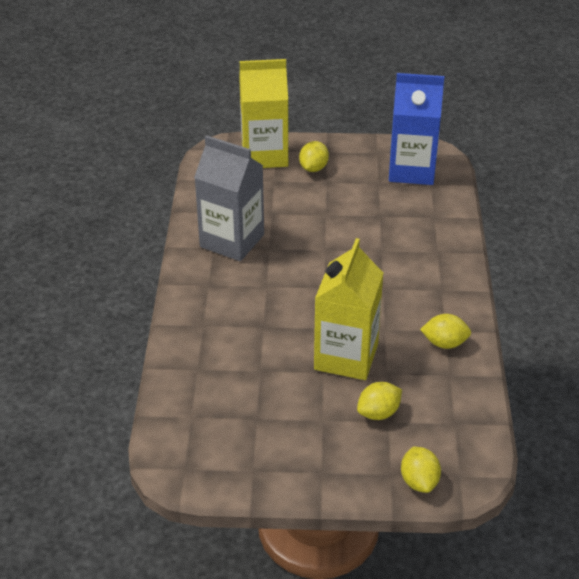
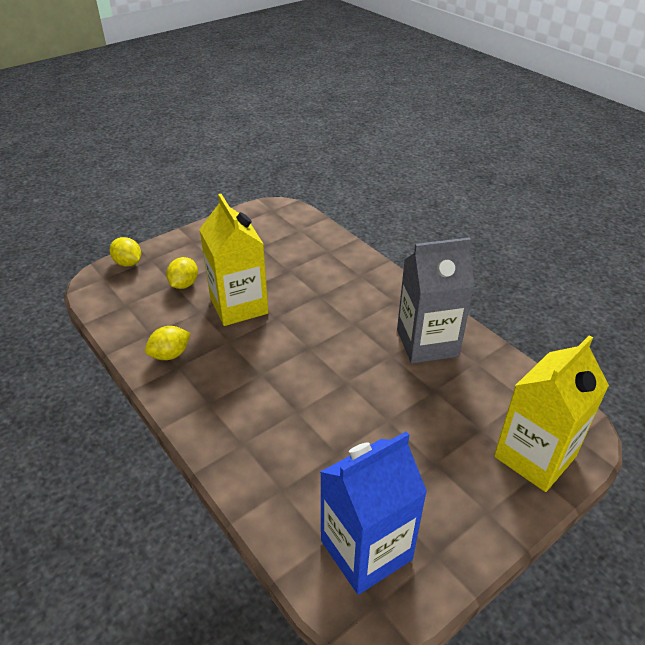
camera: 140 degrees right, 0 degrees up
yellow lemon [299,141,329,172] -> none

